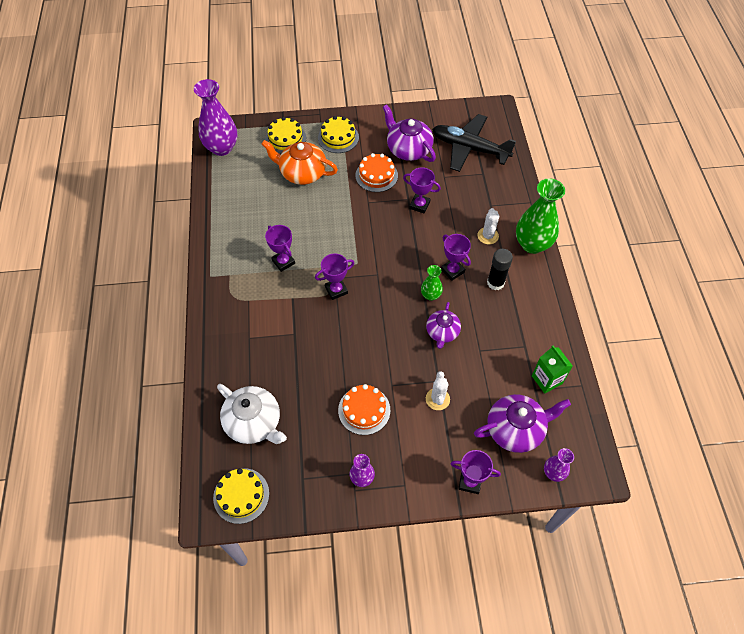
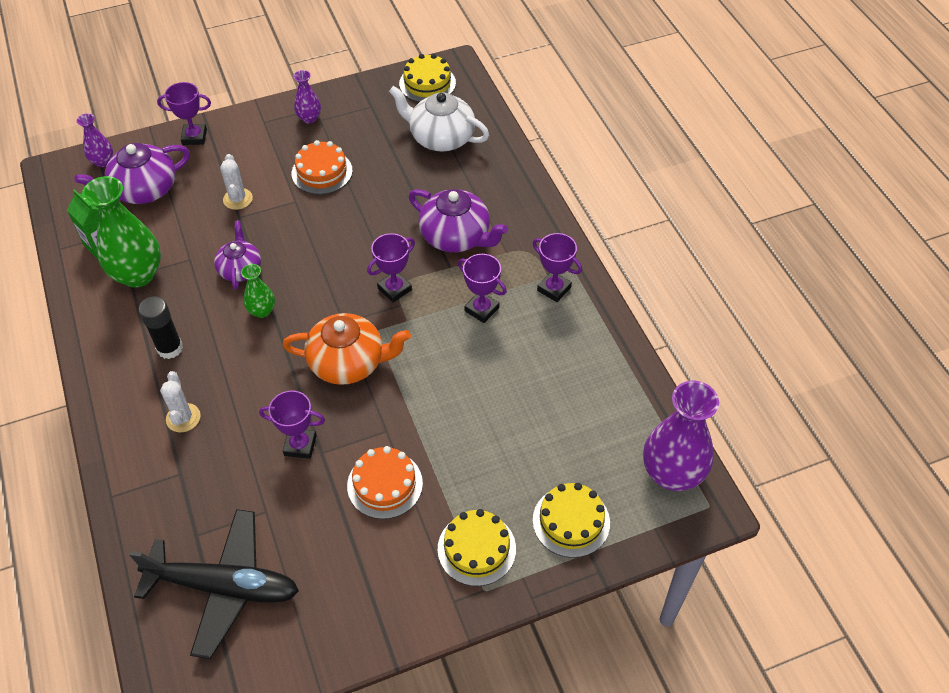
camera: 165 degrees right, 5 degrees down
orange teapot [262,140,338,185] -> orange teapot moved to [282,313,411,385]
purple teapot [383,104,436,162] -> purple teapot moved to [409,189,508,252]
purple trophy [441,234,471,281] -> purple trophy moved to [533,233,582,302]
green vase [516,178,565,254] -> green vase moved to [82,176,161,288]

